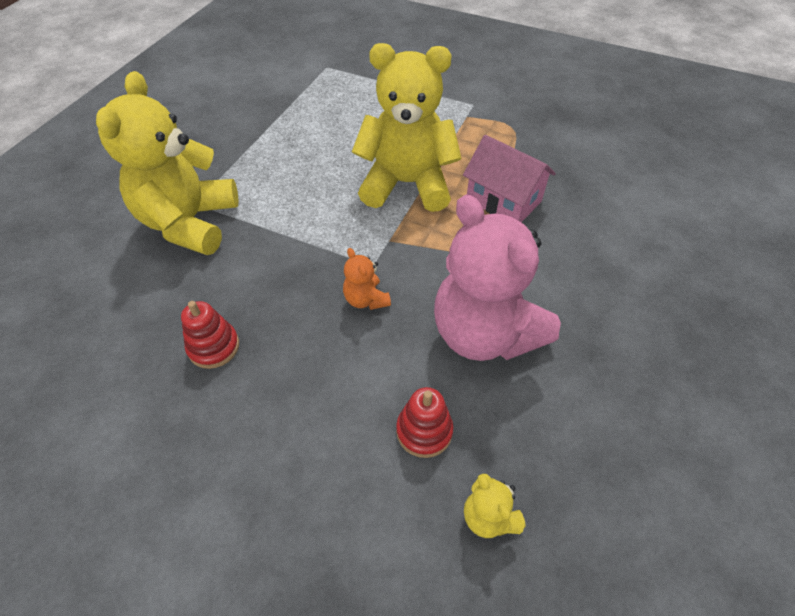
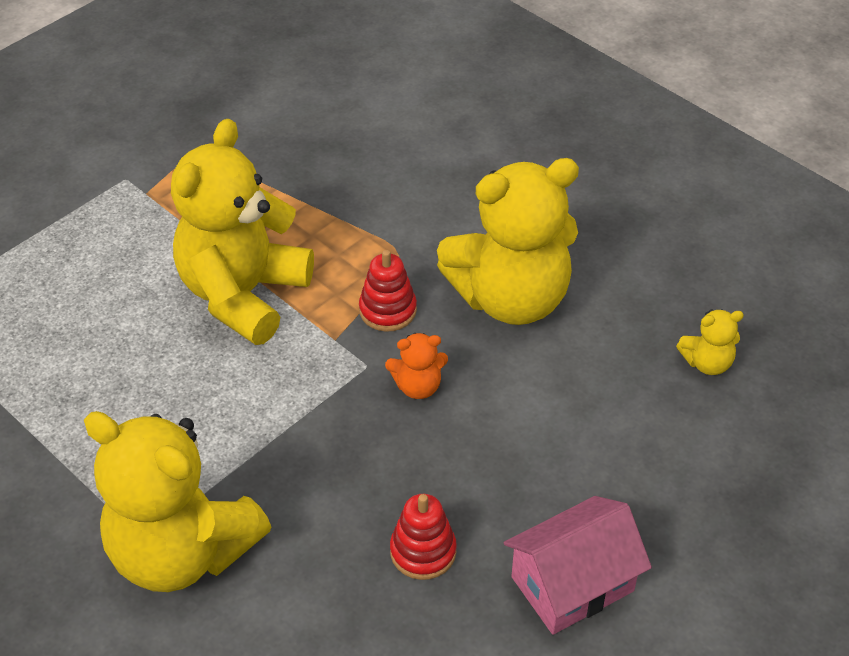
camera: 70 degrees left, 5 degrees down
red stacking toy [396,387,454,458] -> red stacking toy moved to [359,250,417,332]
pink teddy bear [434,195,561,361] -> yellow teddy bear [437,158,579,325]
pink house [463,135,556,222] -> pink house moved to [503,496,652,635]

